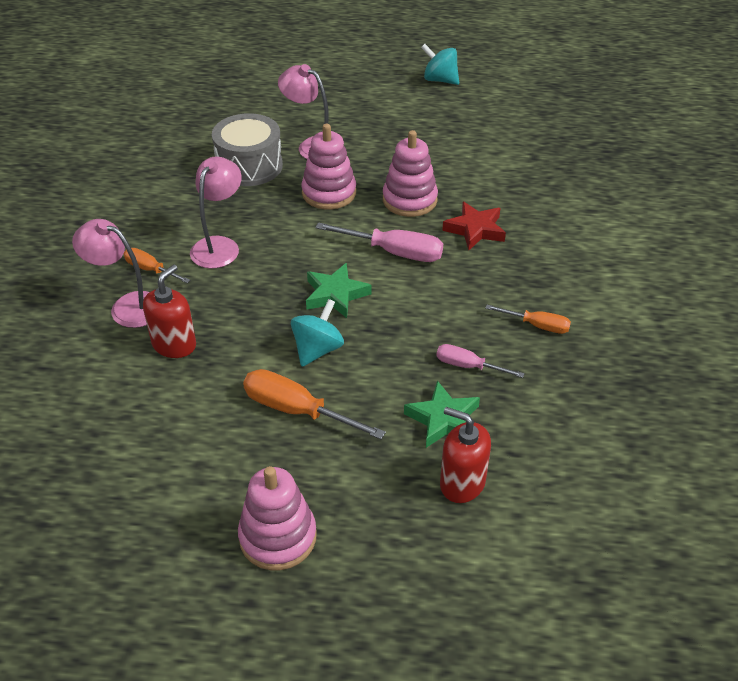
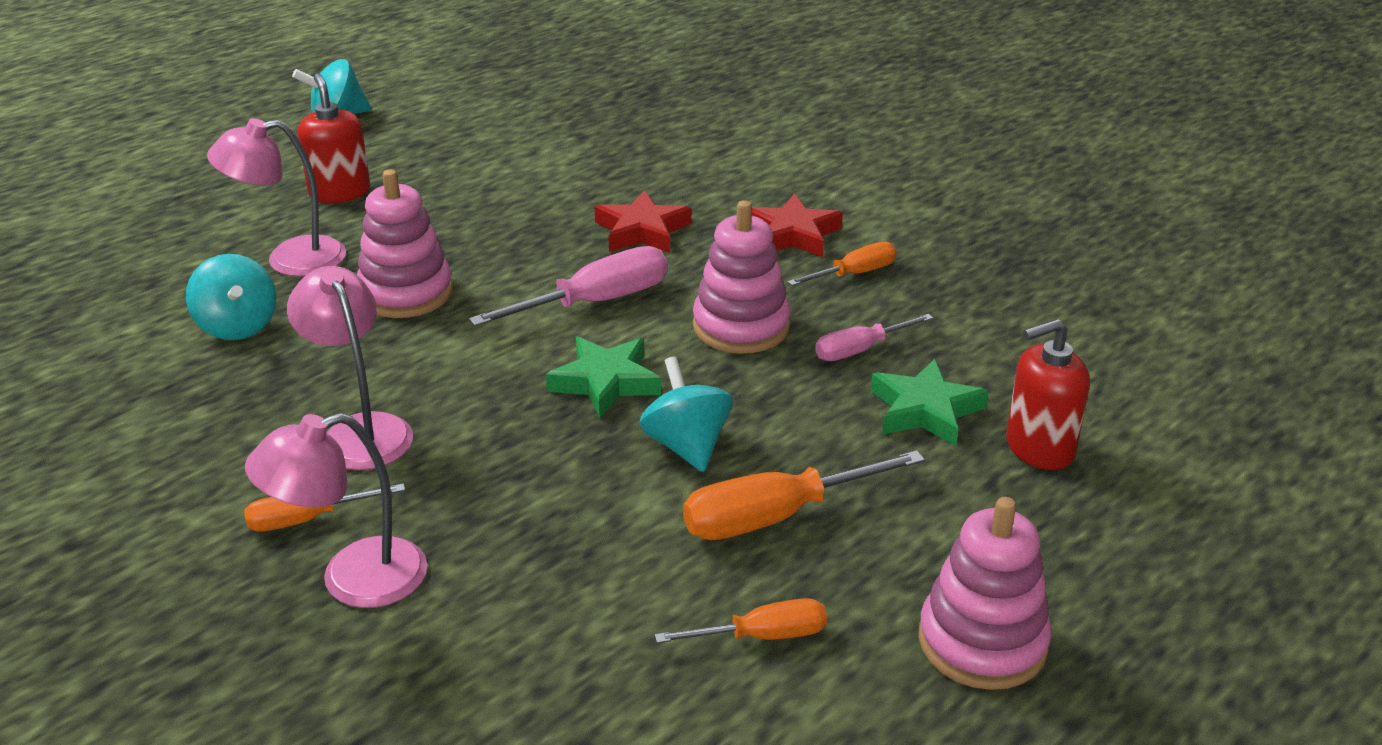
camera: 50 degrees left, 10 degrees down
red soap dispenser [143,264,196,358] -> red soap dispenser moved to [298,73,370,203]
grey drum [212,113,283,186] -> turquoise spinning top [186,254,276,340]
pink stacking toy [383,130,438,217] -> pink stacking toy moved to [693,200,791,354]
none -> orange screwdriver [655,598,827,643]
none -> red star [752,194,843,257]

